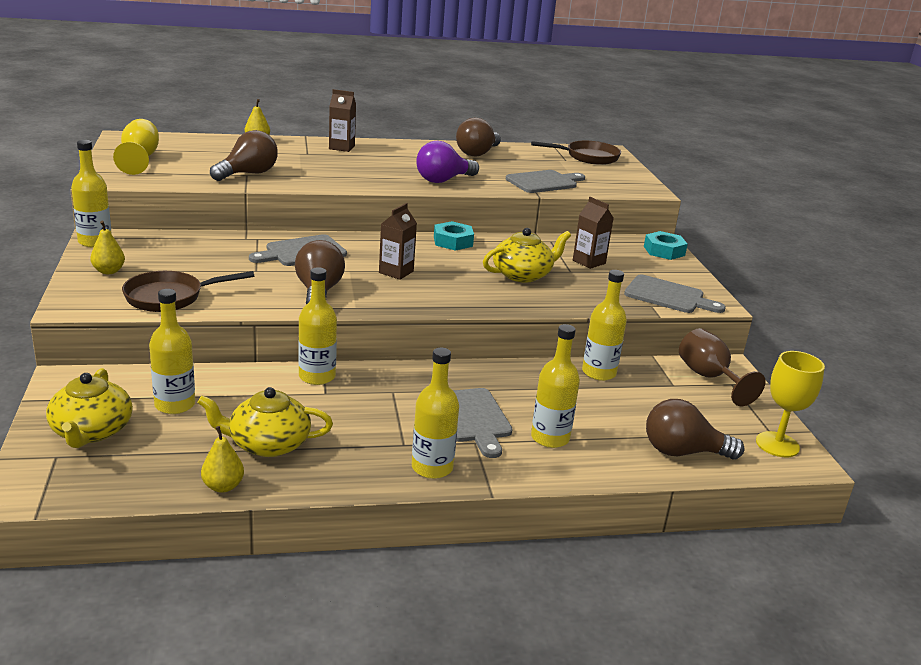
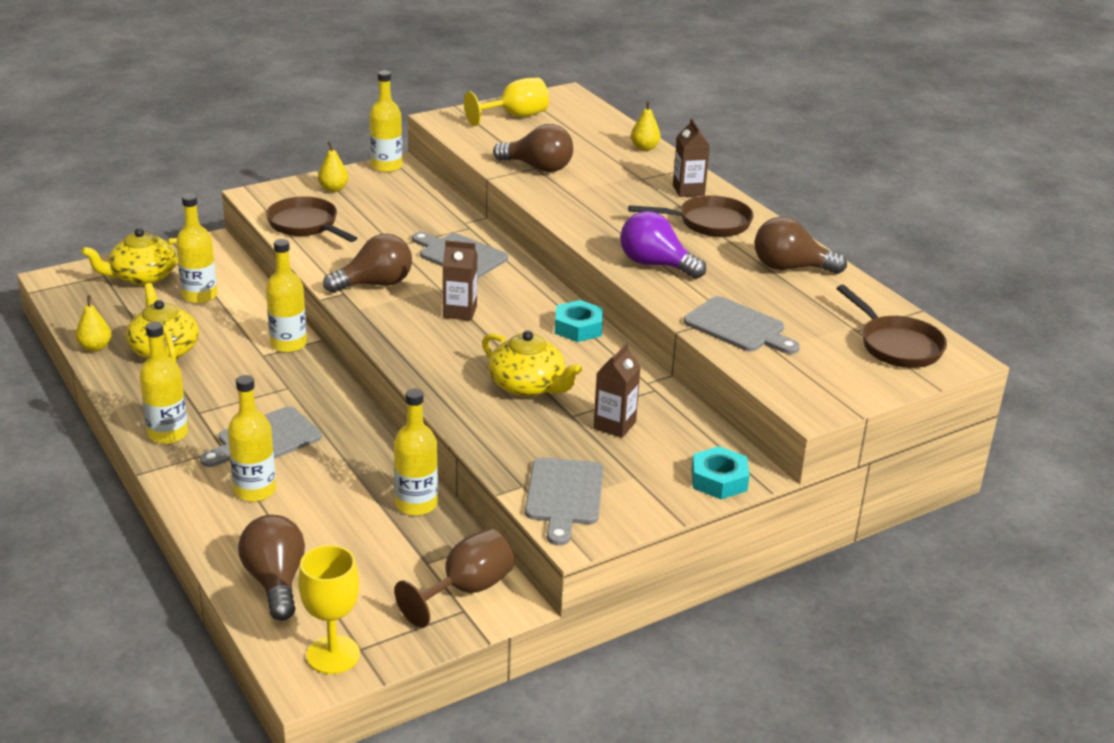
camera: 70 degrees right, 5 degrees up
none -> brown pan [629,195,754,237]

